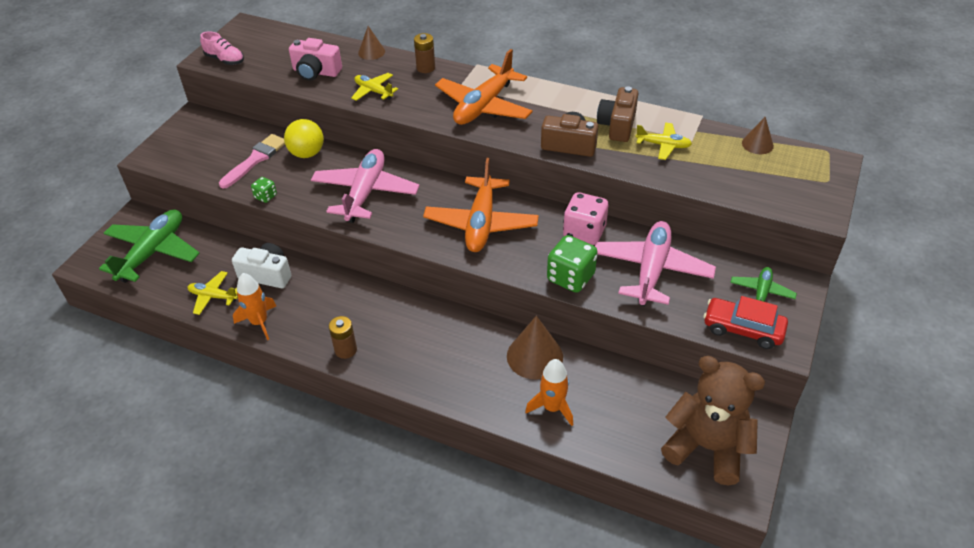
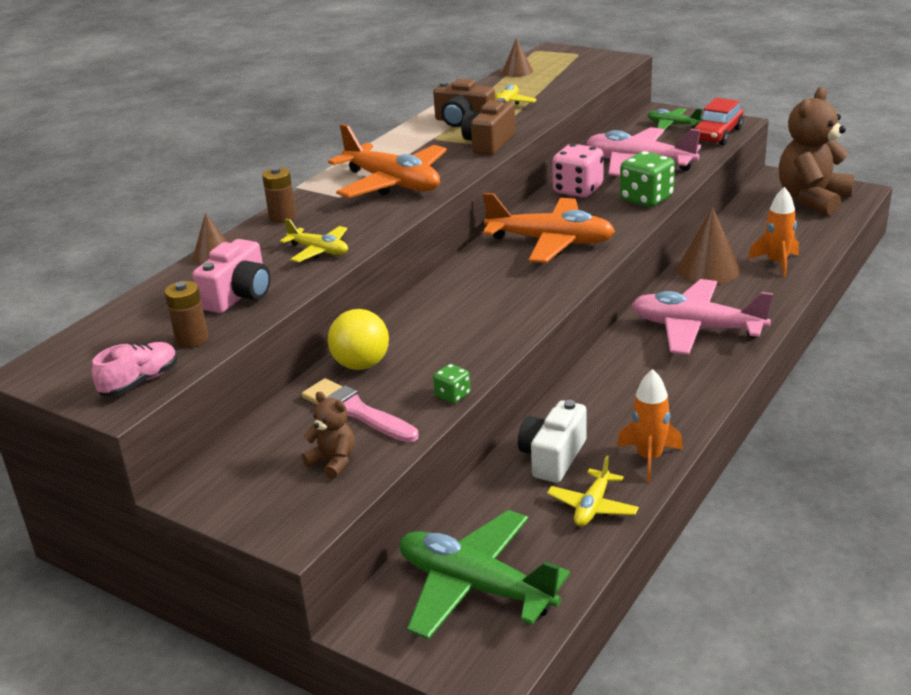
camera: 80 degrees left, 15 degrees down
pink plane [311,149,420,223] -> pink plane moved to [632,279,773,355]
brown battery [329,316,357,359] -> brown battery moved to [164,281,208,348]
yellow plane [351,73,398,101] -> yellow plane turned 105 degrees counterclockwise [280,219,348,262]
none -> brown teddy bear [302,392,355,479]

